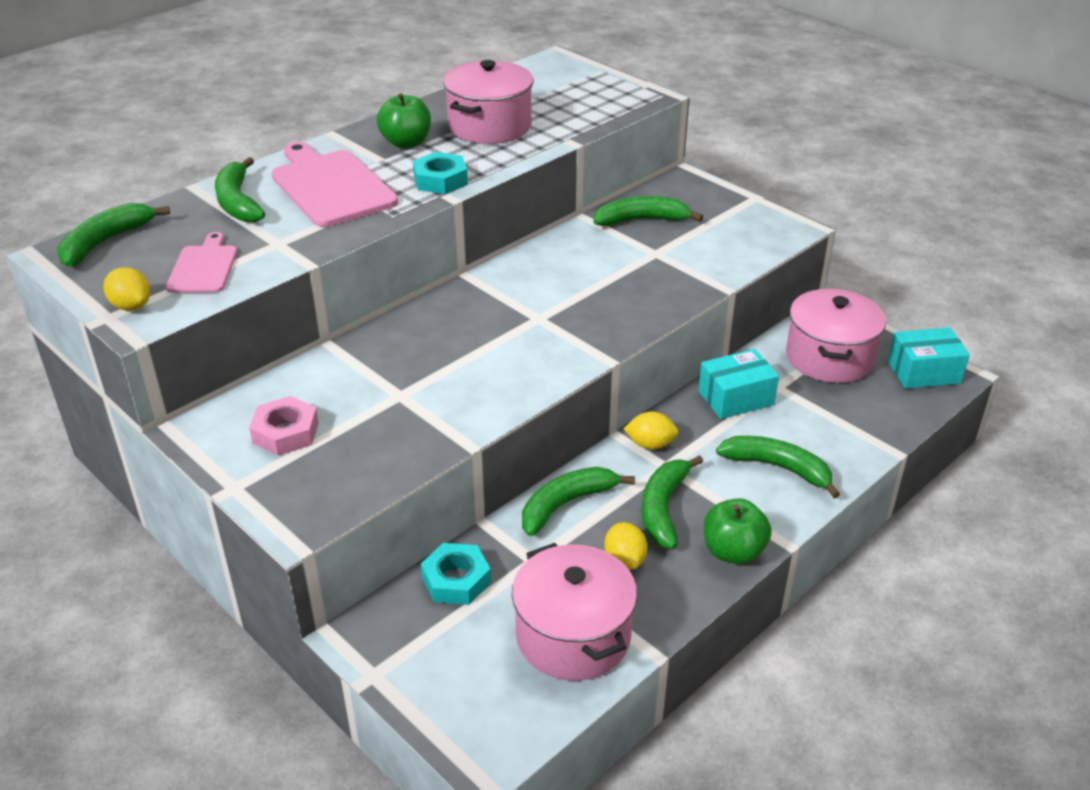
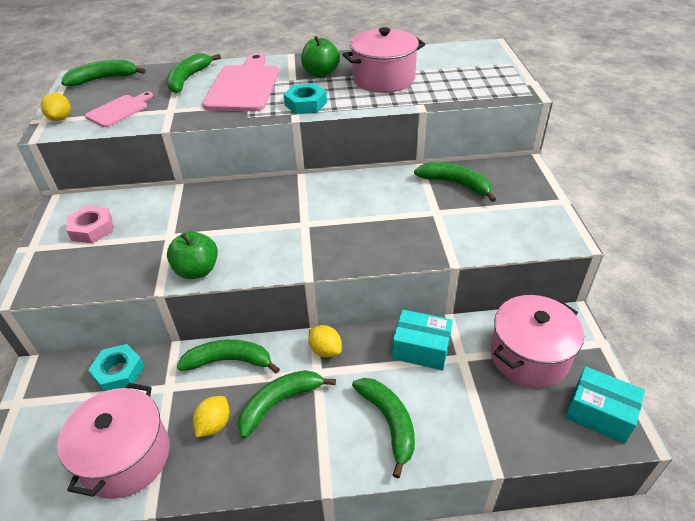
camera: 40 degrees right, 5 degrees up
green apple [704,498,771,564] -> green apple moved to [167,231,218,279]

